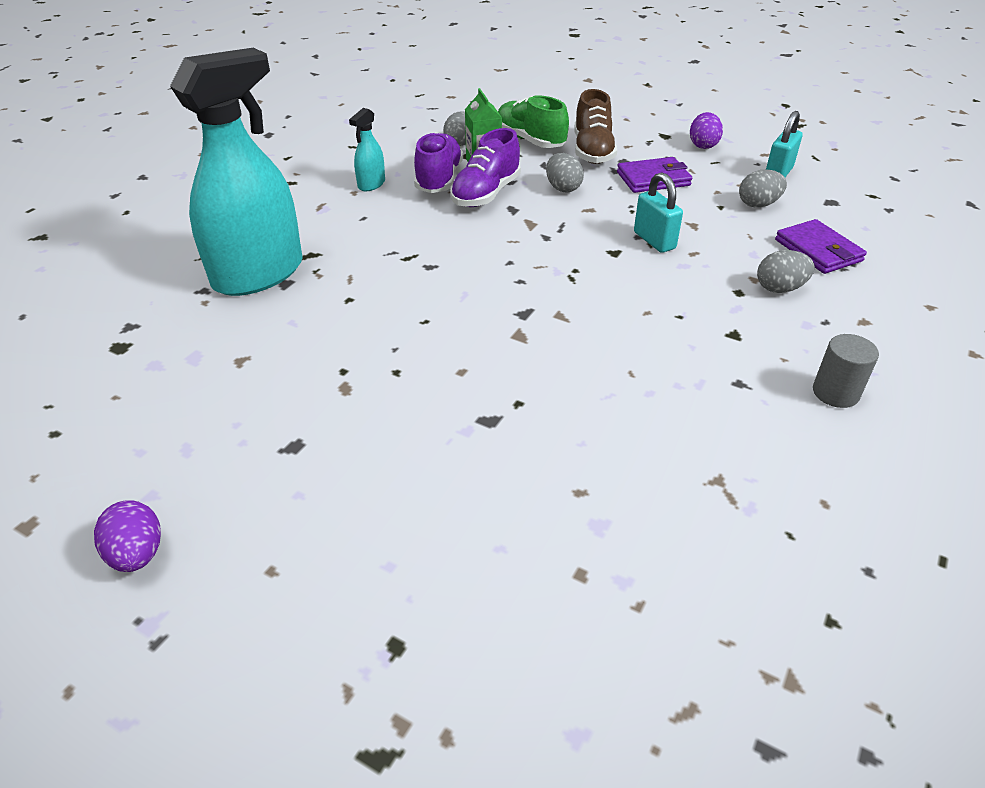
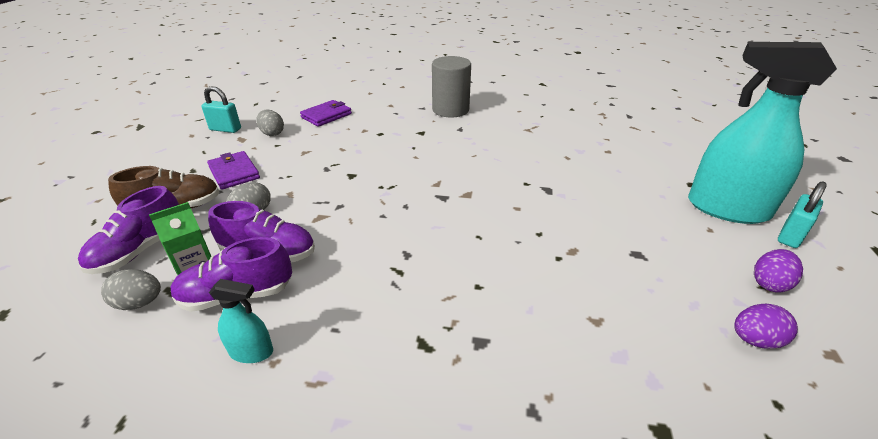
camera: 110 degrees left, 5 degrees down
turquoise spray bottle [170,48,303,296] -> turquoise spray bottle moved to [688,42,837,224]
green shoe [498,95,569,148] -> purple shoe [78,186,179,274]
turquoise padlock [634,172,683,253] -> turquoise padlock moved to [778,181,827,248]
purple egg [690,112,723,149] -> purple egg moved to [734,304,798,349]
grey egg [757,250,815,293] -> none
grey cylinder [813,334,879,408] -> grey cylinder [432,56,471,118], size x1.81

